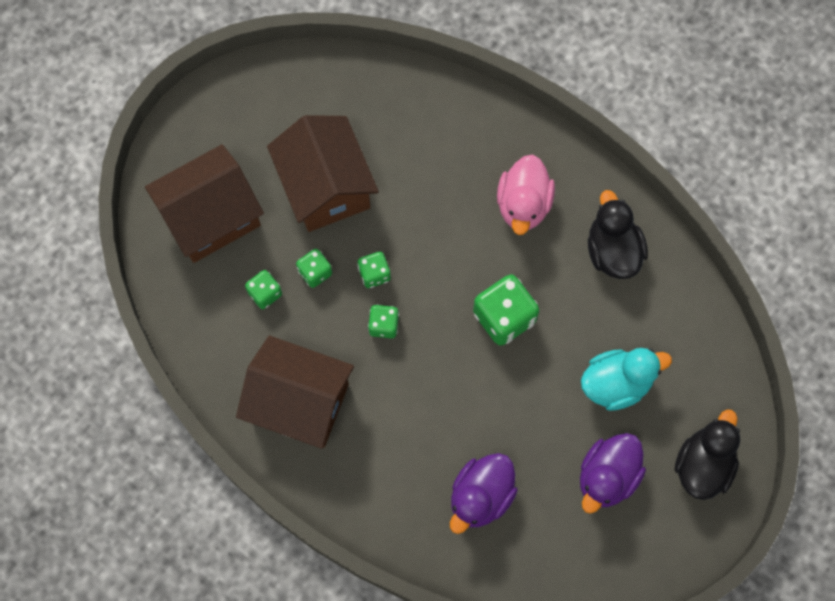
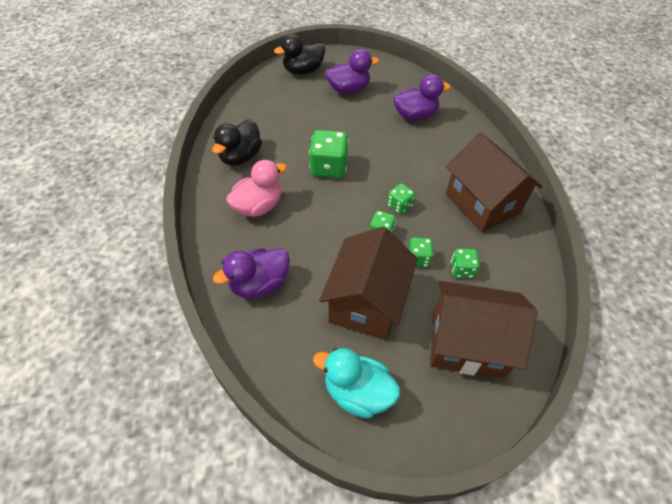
camera: 140 degrees left, 20 degrees down
turquoise duck [581,348,672,411] -> turquoise duck moved to [313,348,400,419]
none -> purple duck [213,248,290,298]

